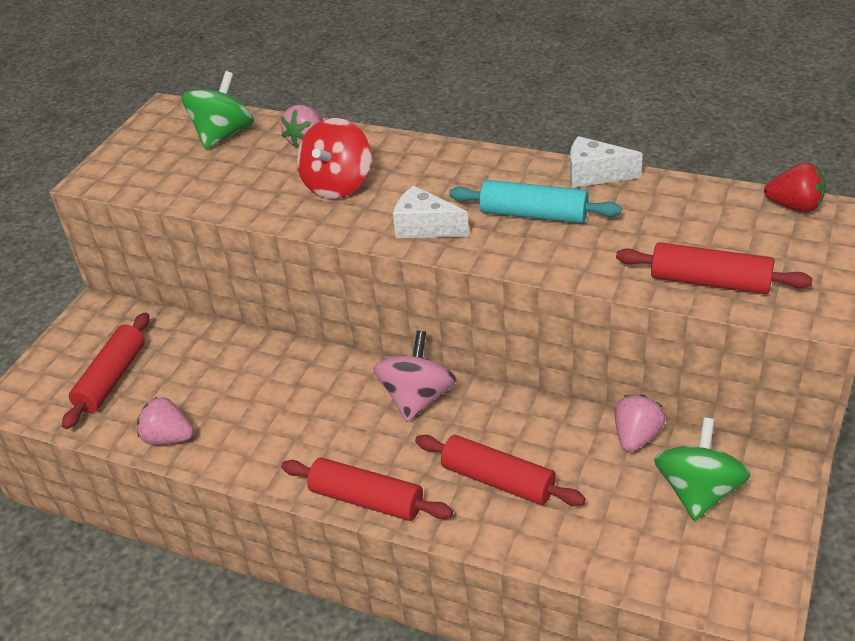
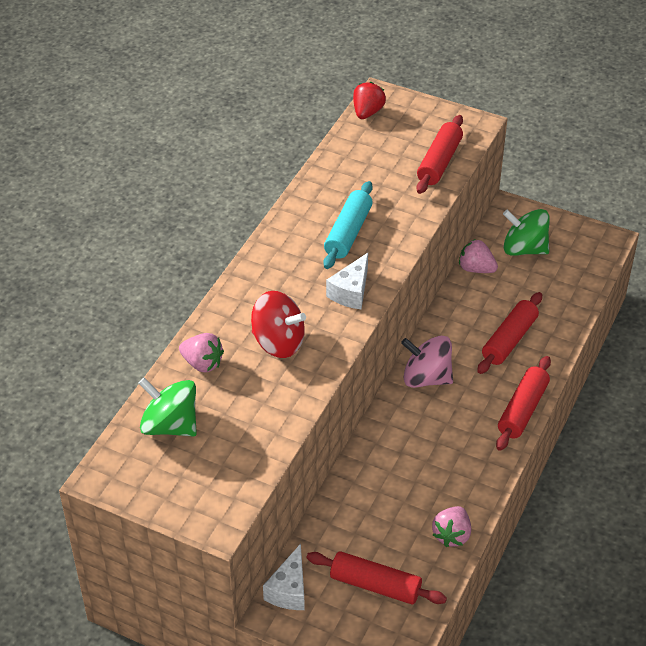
camera: 90 degrees left, 5 degrees up
white cheese [570,136,643,188] -> white cheese moved to [263,544,305,610]

